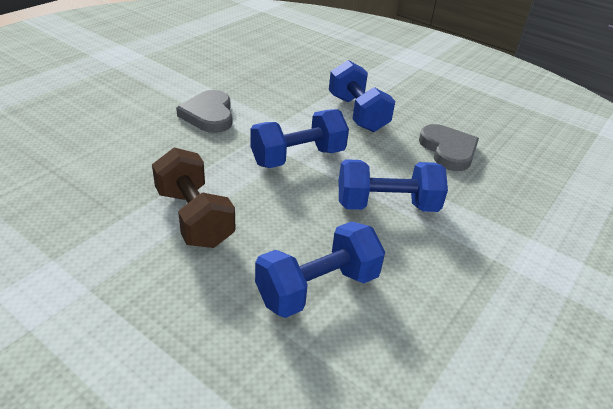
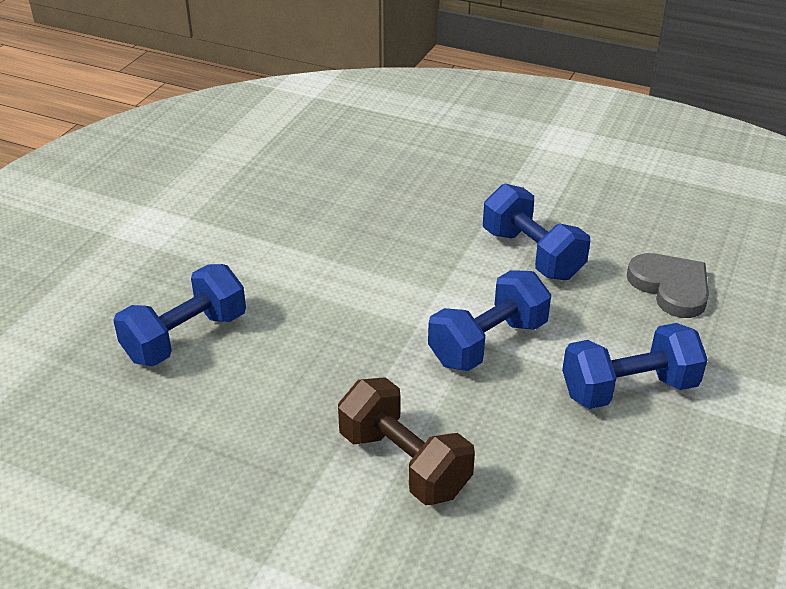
camera: 10 degrees left, 0 degrees up
grey heart [176,90,232,133] -> none
blue dumbbell [255,221,385,318] -> blue dumbbell moved to [113,264,246,366]

